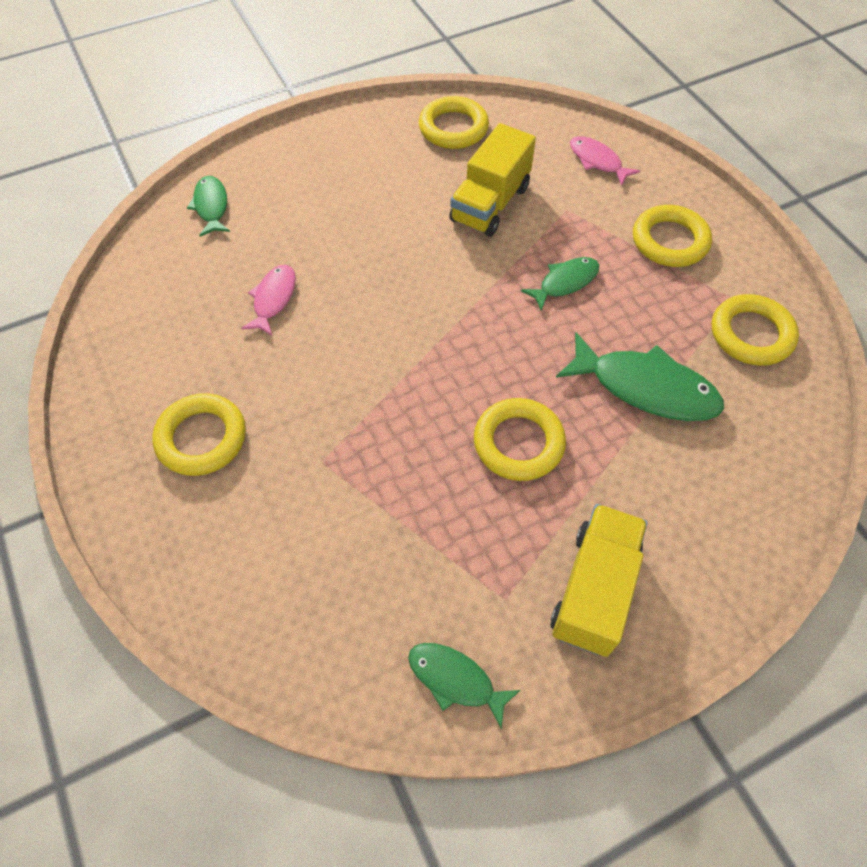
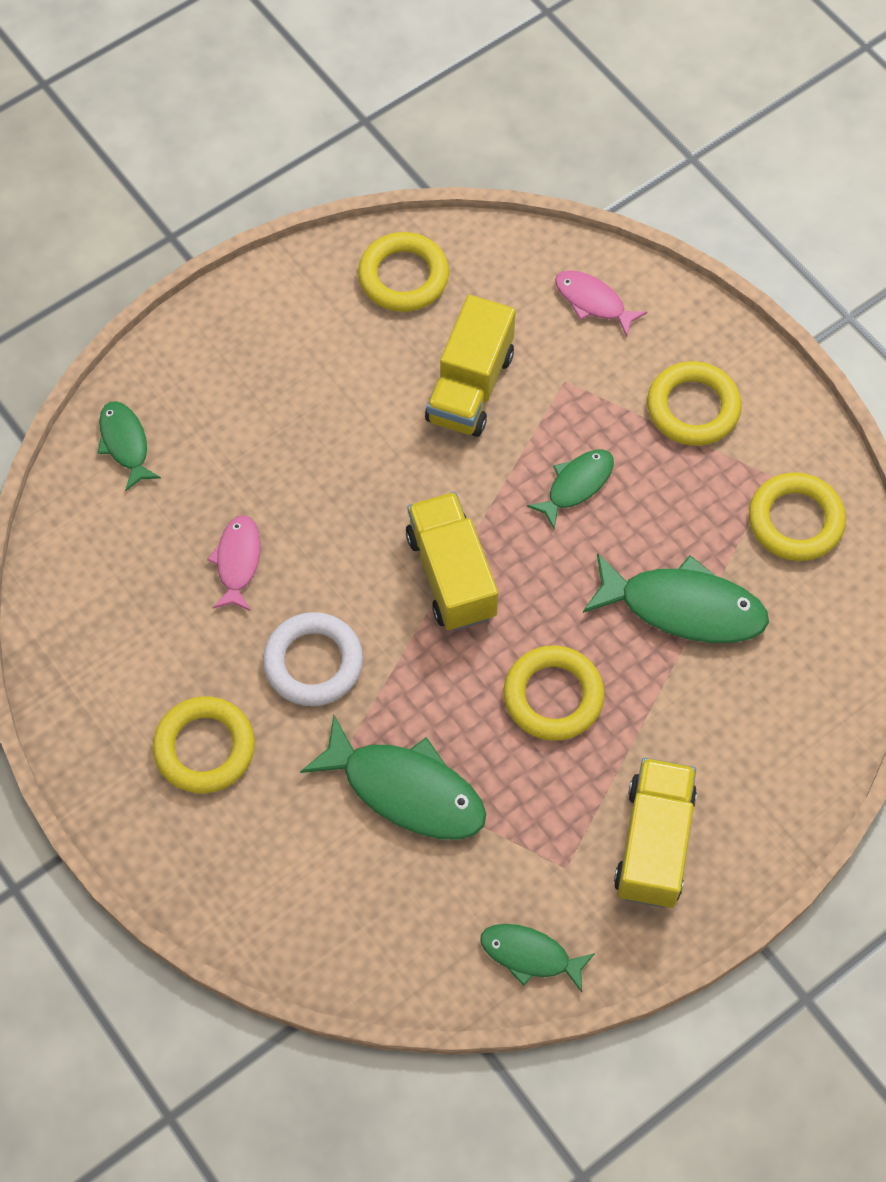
camera: 10 degrees left, 5 degrees up
none -> white ring [263,612,363,706]
none -> green fish [300,715,486,840]
none -> yellow truck [406,492,498,631]

